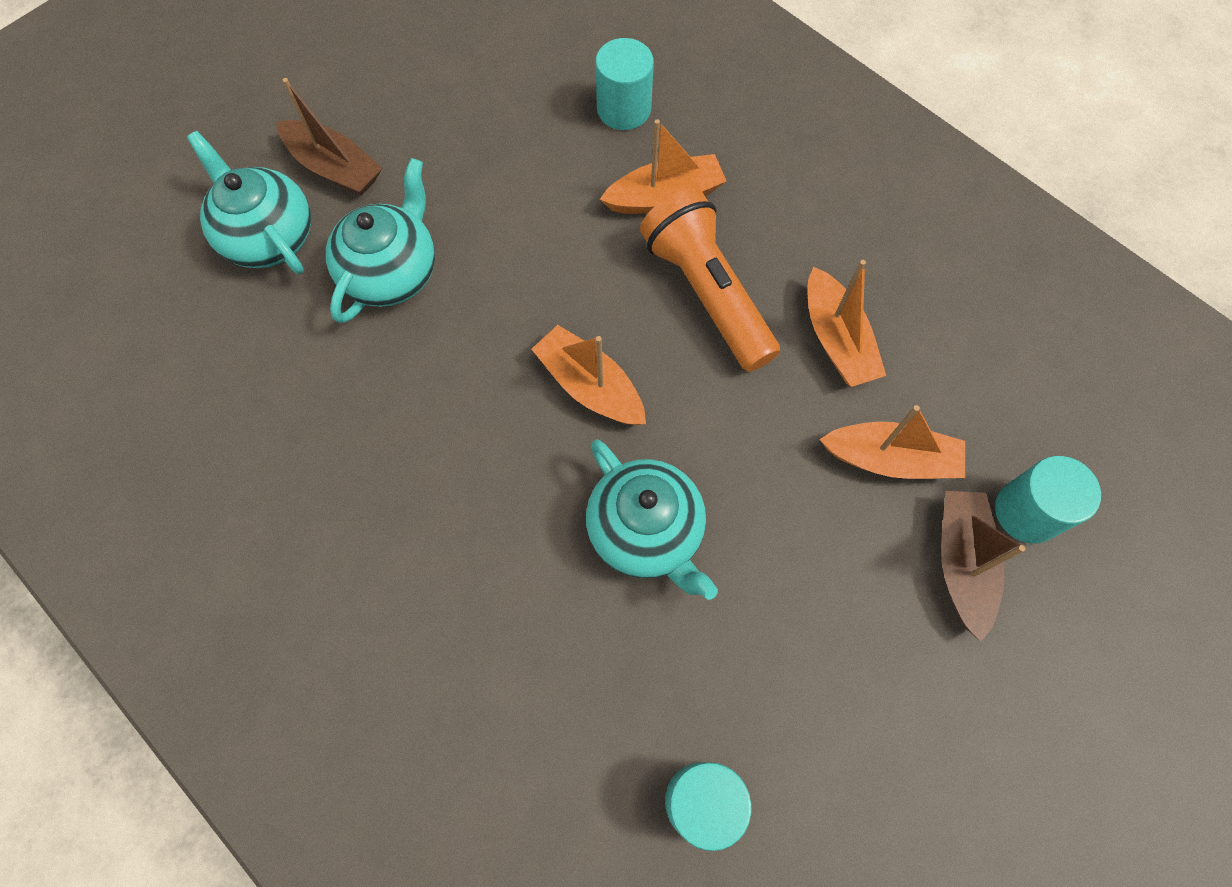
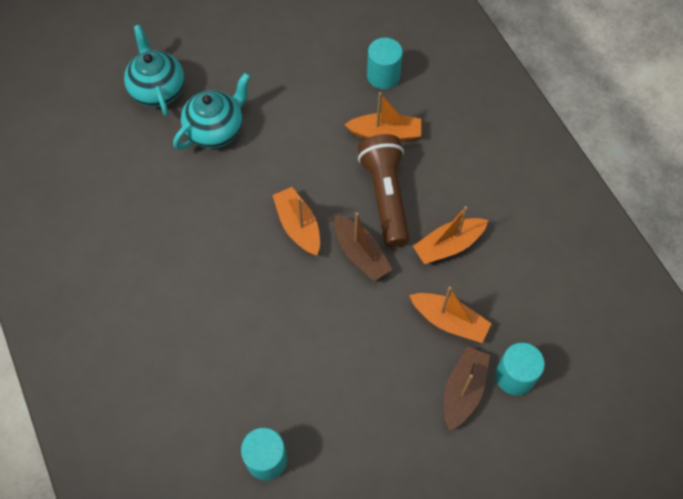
camera: 20 degrees right, 5 degrees down
brown boat [277,78,382,196] -> brown boat moved to [334,212,393,281]
turquoise teapot [586,440,718,600] -> none
orange flashlight [640,188,780,372] -> brown flashlight [358,134,409,247]
orange boat [807,260,886,387] -> orange boat turned 60 degrees clockwise [413,206,488,264]

